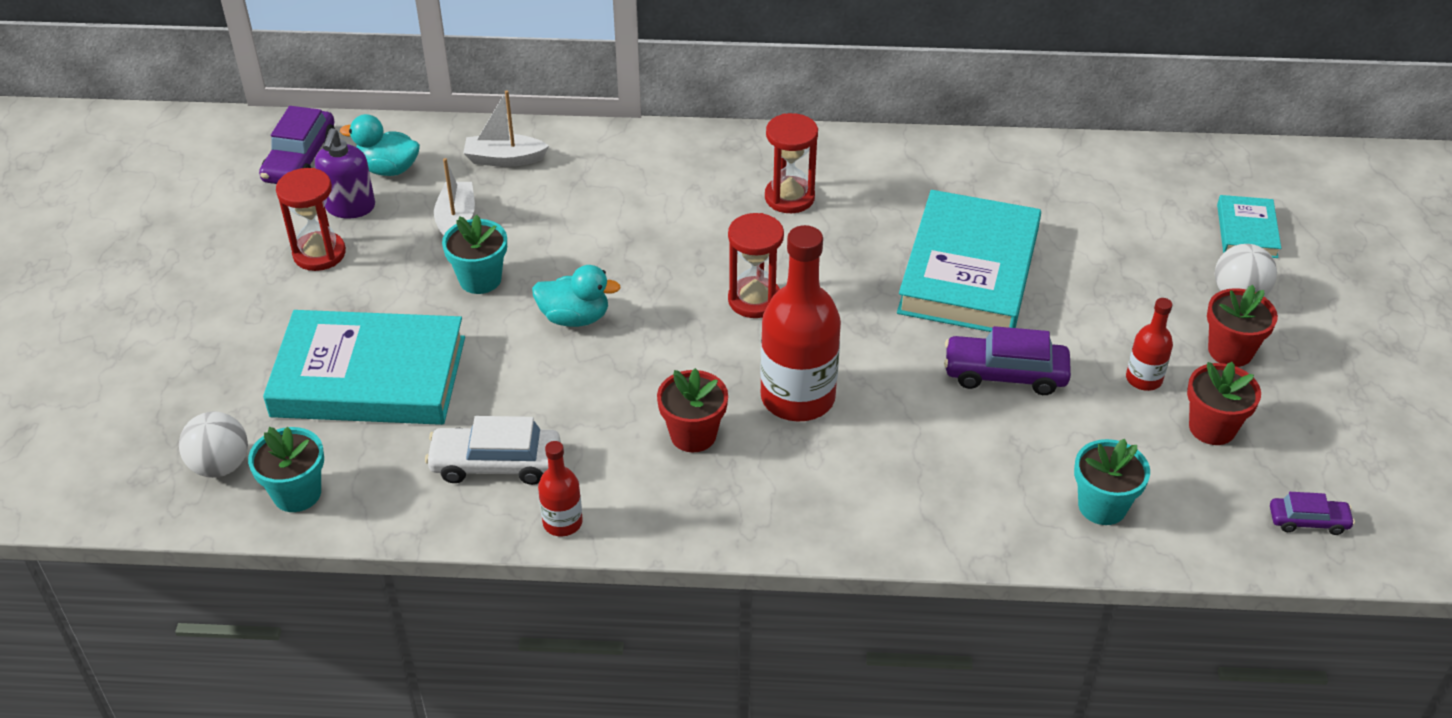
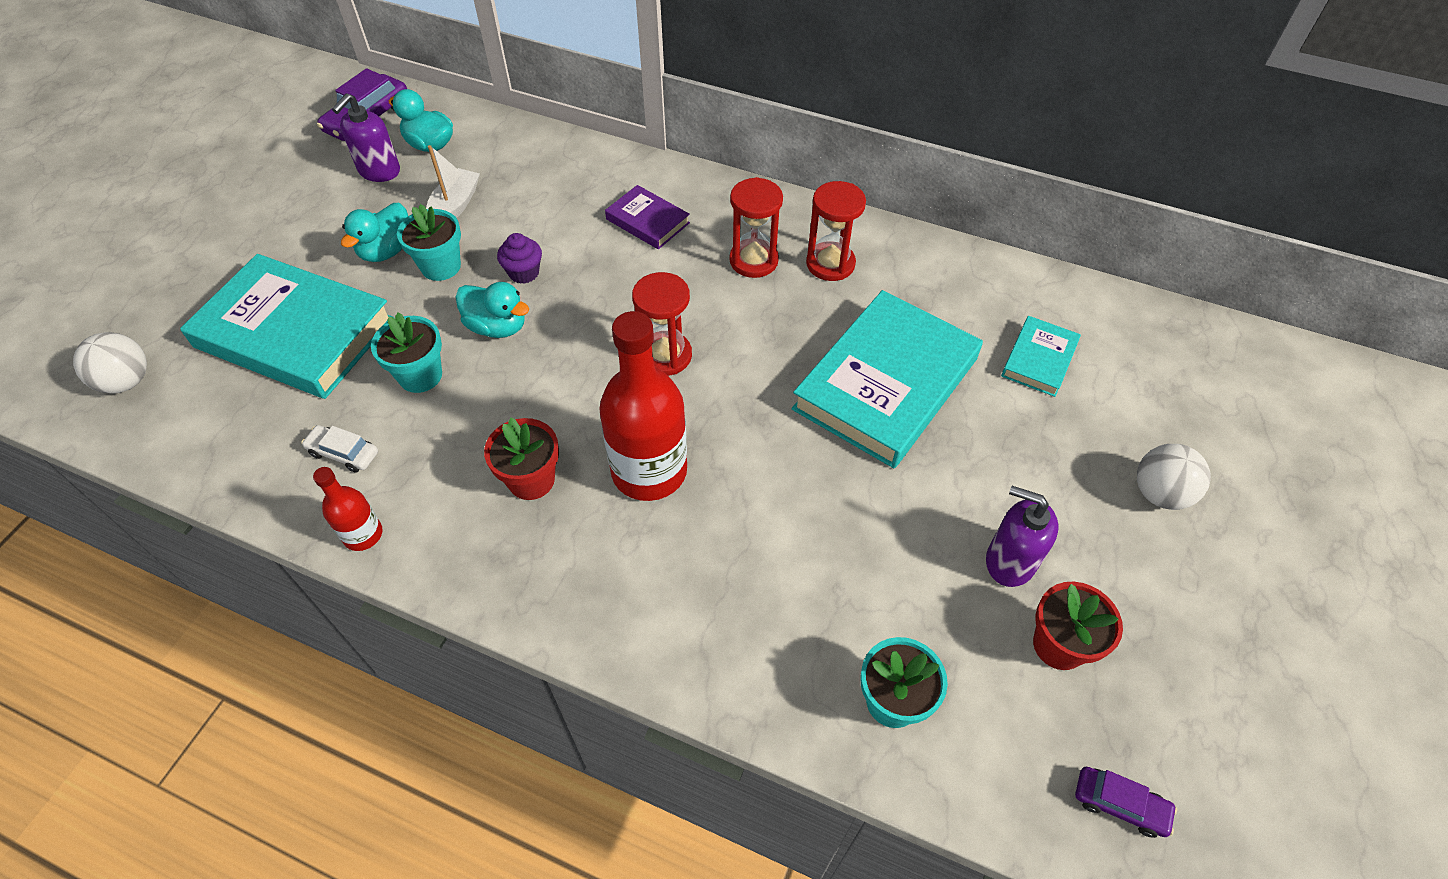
camera: 20 degrees right, 10 degrees up
turquoise flower pot [248,427,324,512] -> turquoise flower pot moved to [371,313,442,393]
red hourglass [276,168,346,271] -> red hourglass moved to [806,181,866,281]
white car [425,416,561,485] -> white car [301,425,378,473], size x0.59
white boat [463,90,549,167] -> none
purple car [944,326,1071,395] -> none
red bottle [1126,298,1173,391] -> purple soap dispenser [986,486,1058,587]
red flower pot [1207,285,1278,367] -> none
turquoise book [1217,195,1281,258] -> turquoise book moved to [1001,316,1081,397]
none -> turquoise duck [341,203,408,262]
none -> purple cupcake [497,233,542,284]
none -> purple book [605,185,690,249]

